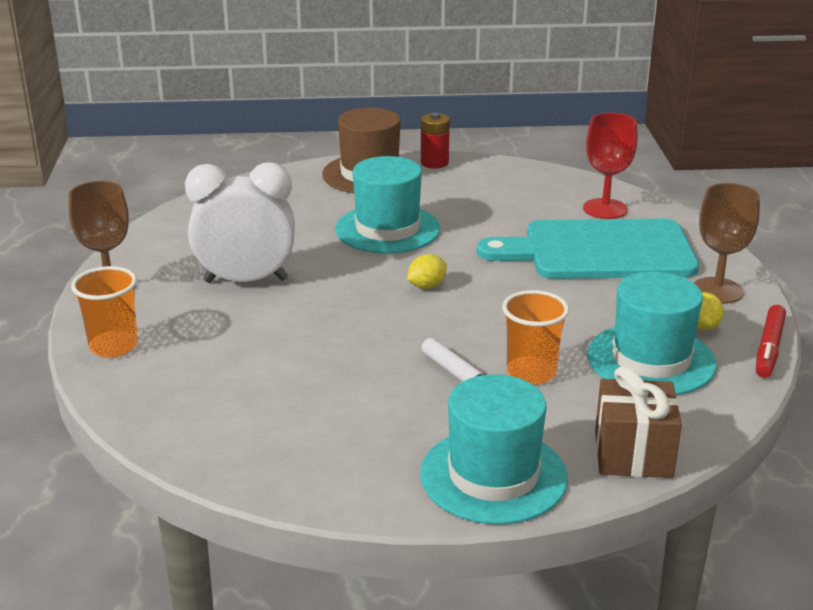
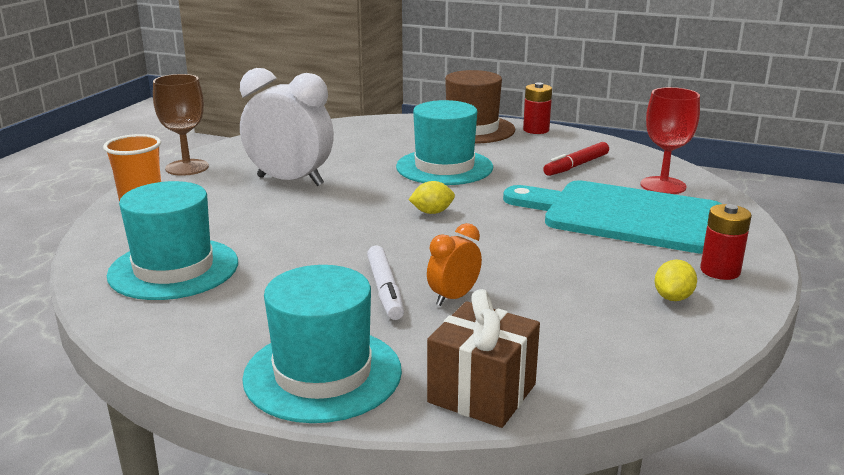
camera: 25 degrees right, 5 degrees down
orange cup [502,290,569,385] -> orange clock [427,223,482,306]
turquoise hat [587,272,717,395] -> turquoise hat moved to [107,181,238,300]
brown goblet [694,183,760,304] -> red battery [700,204,752,280]
red marker [756,305,786,378] -> red marker moved to [543,142,609,176]

